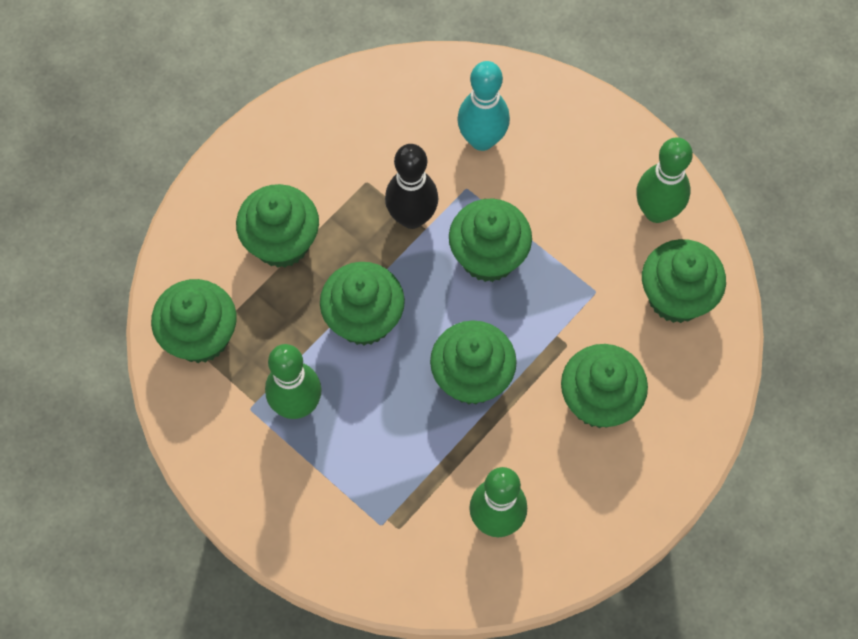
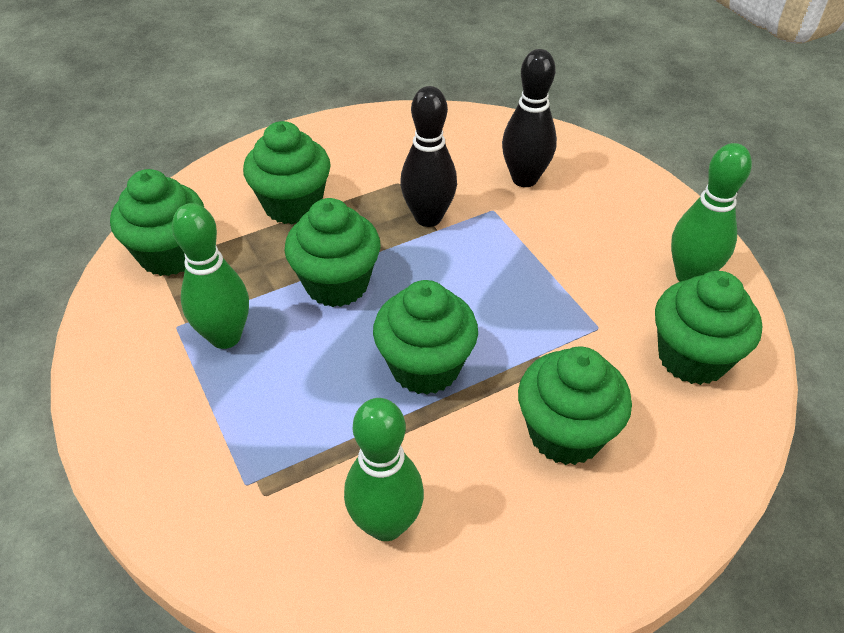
camera: 20 degrees right, 20 degrees down
green cupcake [449,198,532,282] -> none
turquoise bowling pin [457,61,510,151] -> black bowling pin [502,49,557,187]

